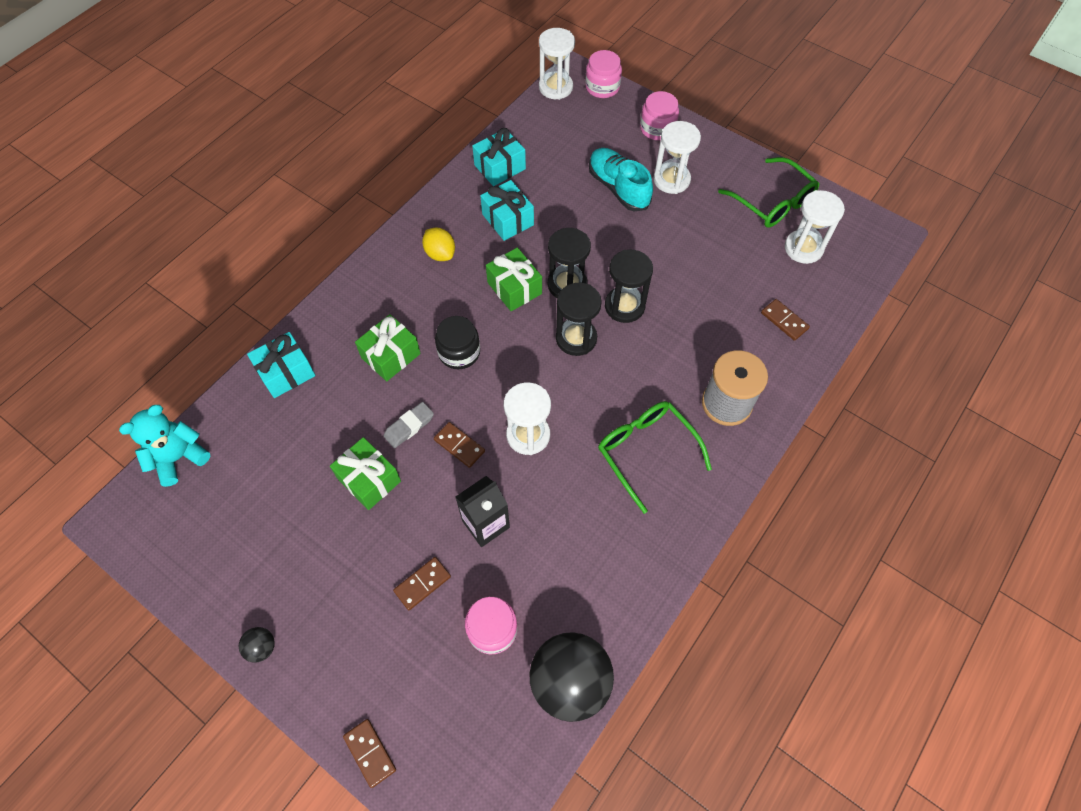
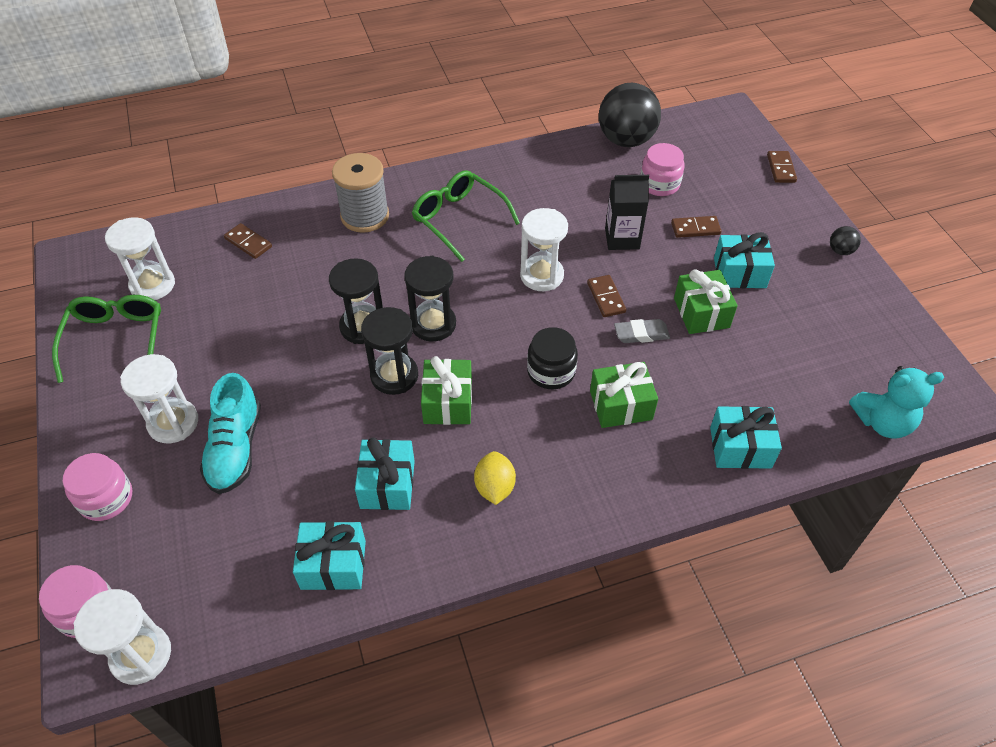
camera: 145 degrees left, 10 degrees down
green glasses [598,401,712,514] -> green glasses turned 135 degrees clockwise [412,170,520,262]
brown domino [761,299,810,341] -> brown domino turned 45 degrees counterclockwise [224,223,272,259]
none -> turquoise gift [714,232,775,288]

